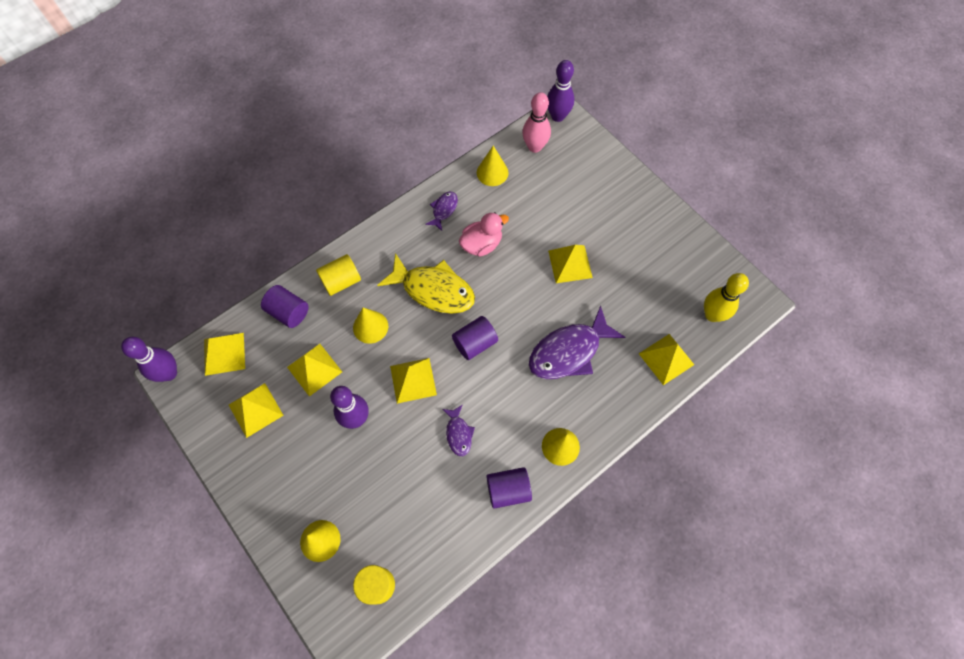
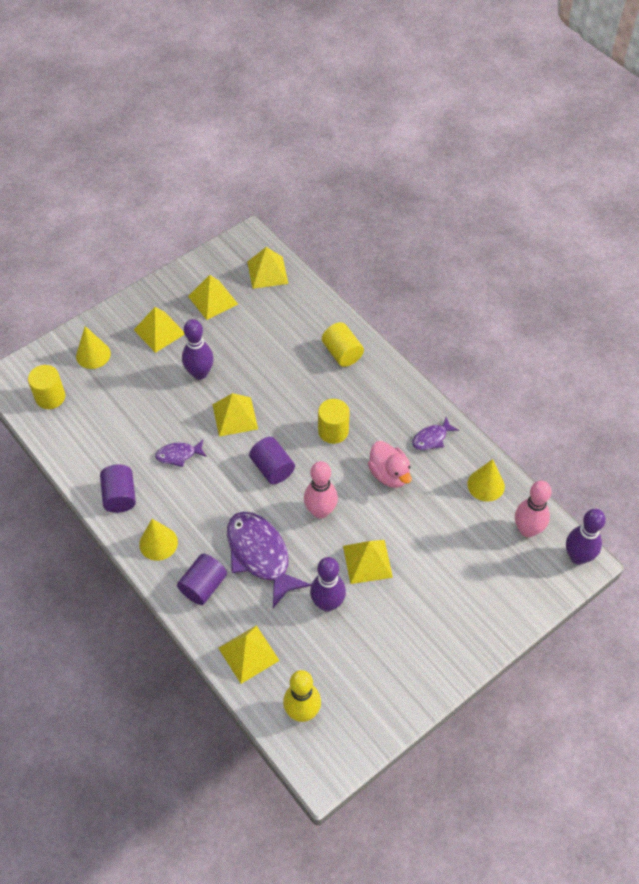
camera: 90 degrees right, 10 degrees down
purple bowling pin [121,337,177,382] -> purple bowling pin moved to [310,557,346,612]
purple cylinder [261,285,309,328] -> purple cylinder moved to [177,554,227,605]
yellow pyramid [287,344,342,397] -> yellow pyramid moved to [134,307,185,353]
yellow cone [353,308,388,344] -> none
yellow fish [377,253,475,314] -> yellow cylinder [318,399,350,444]
purple fish [425,191,458,231] -> purple fish turned 120 degrees clockwise [412,417,459,450]
none -> pink bowling pin [304,461,338,519]

